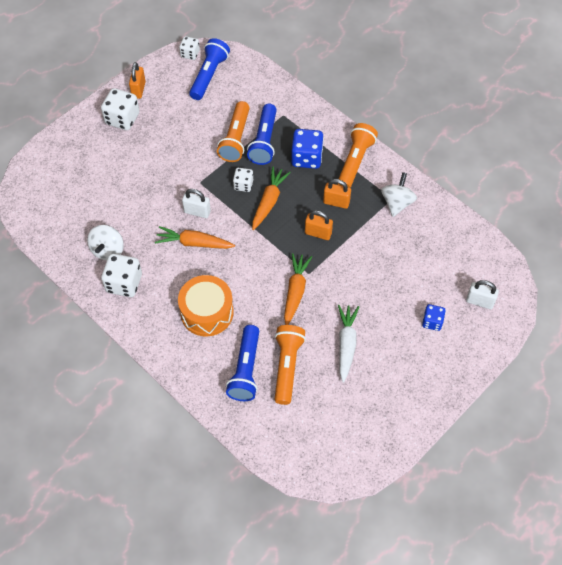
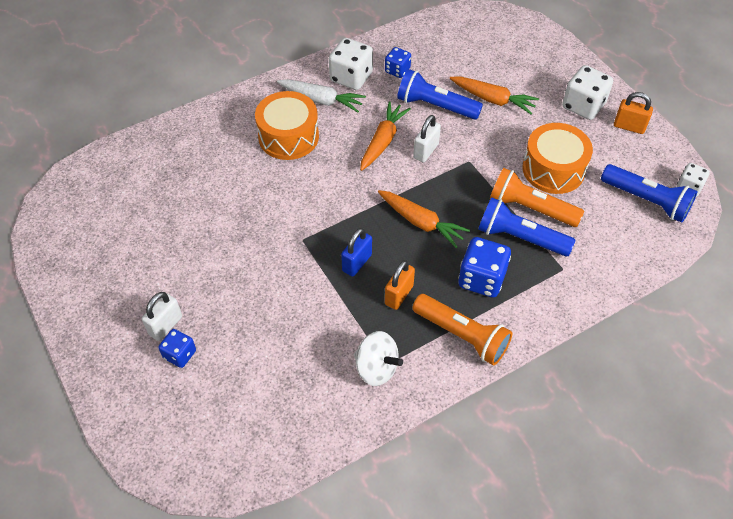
camera: 105 degrees right, 5 degrees down
white spinning top [87,225,124,260] -> blue dice [385,47,411,78]
blue flashlight [226,325,259,401] -> blue flashlight moved to [397,69,483,120]
white dice [233,168,253,192] -> none
orange flashlight [274,325,306,405] -> none
orange carrot [284,253,312,325] -> orange carrot moved to [450,76,539,115]
orange padlock [305,210,333,240] -> blue padlock [341,228,372,277]
white carrot [338,305,359,383] -> white carrot moved to [277,79,366,112]
white padlock [466,280,499,309] -> white padlock moved to [142,292,182,341]
none -> orange drum [522,123,593,194]

